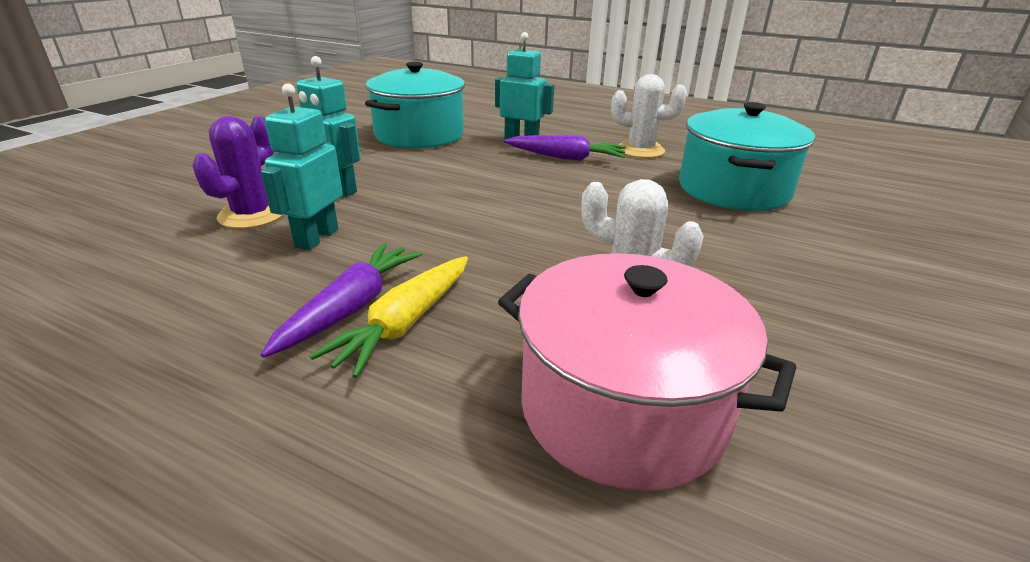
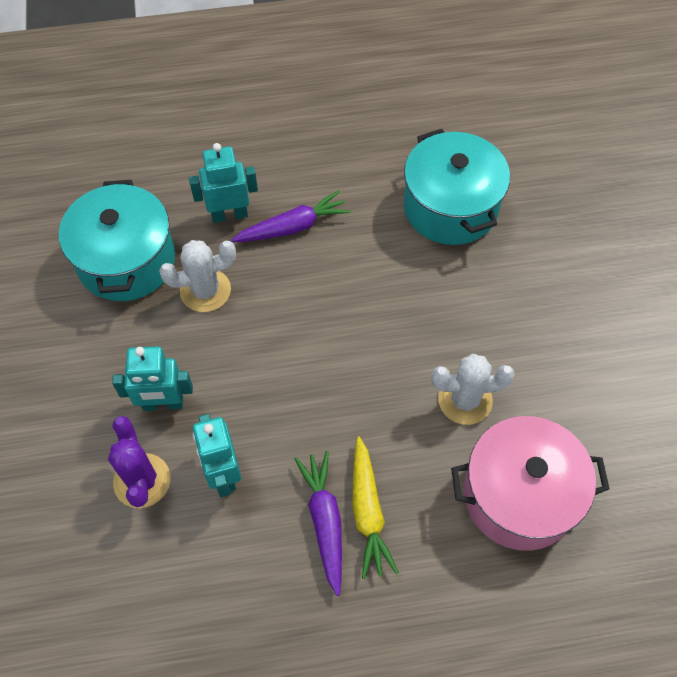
camera: 35 degrees left, 30 degrees up
white cactus [611,74,687,158] -> white cactus moved to [159,240,236,312]

